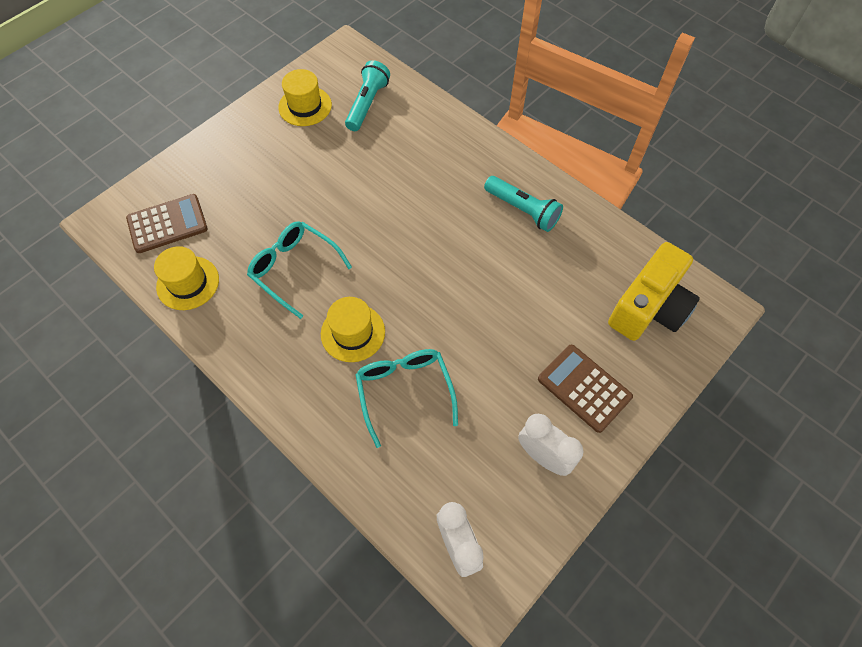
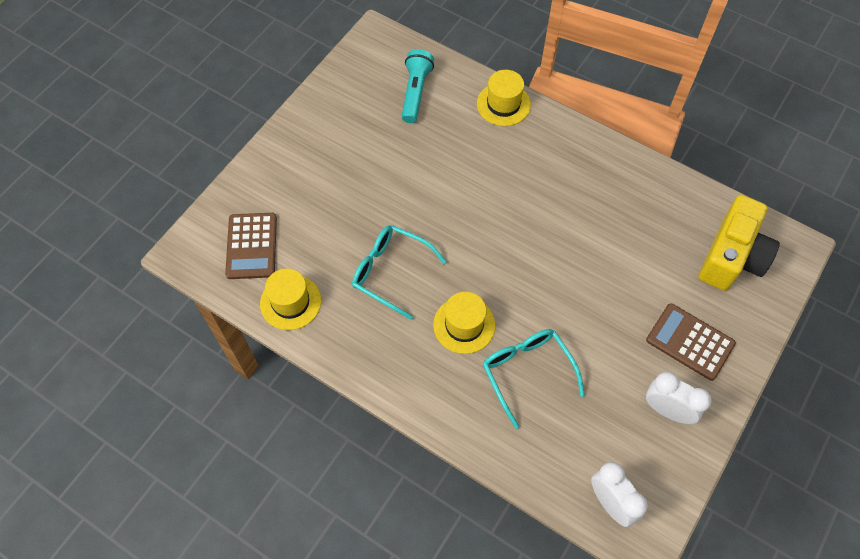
camera: 10 degrees left, 0 degrees up
brown calculator [126,194,208,253] -> brown calculator turned 120 degrees clockwise [225,213,277,279]
yellow hat [278,69,332,126] -> yellow hat moved to [477,70,531,126]
turquoise flashlight [484,176,563,232] -> none

